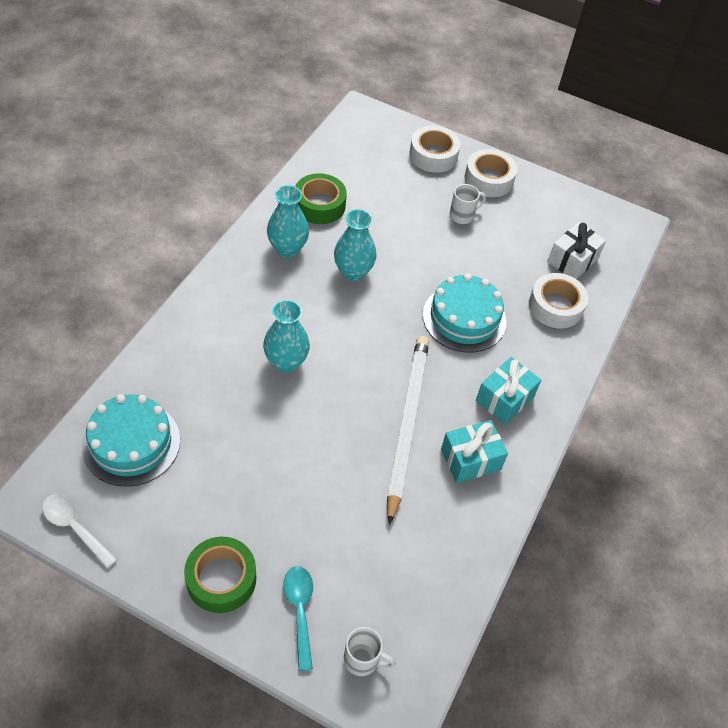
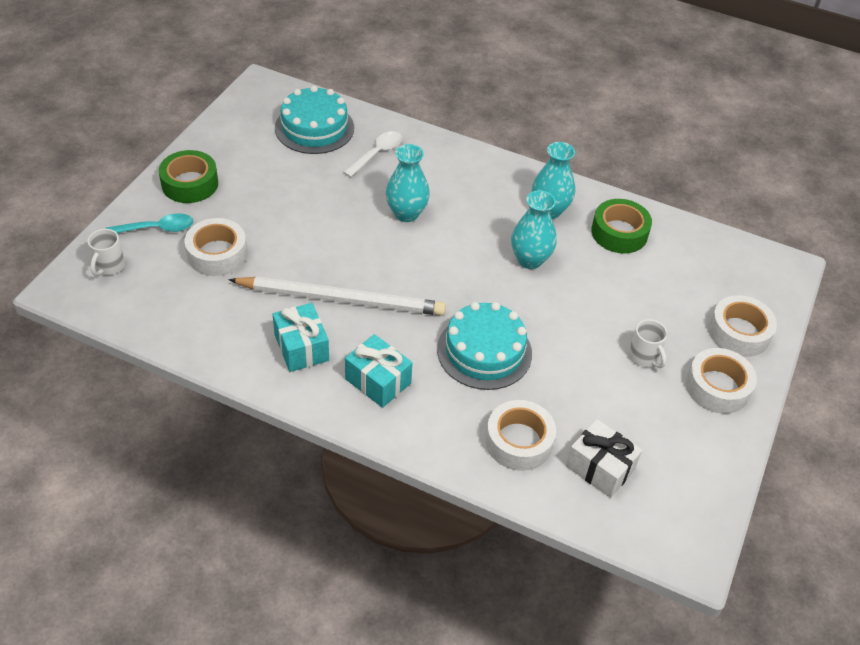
camera: 90 degrees right, 5 degrees down
white spoon [42,494,118,569] -> white spoon moved to [343,131,402,177]
none -> white tape [185,218,247,276]

